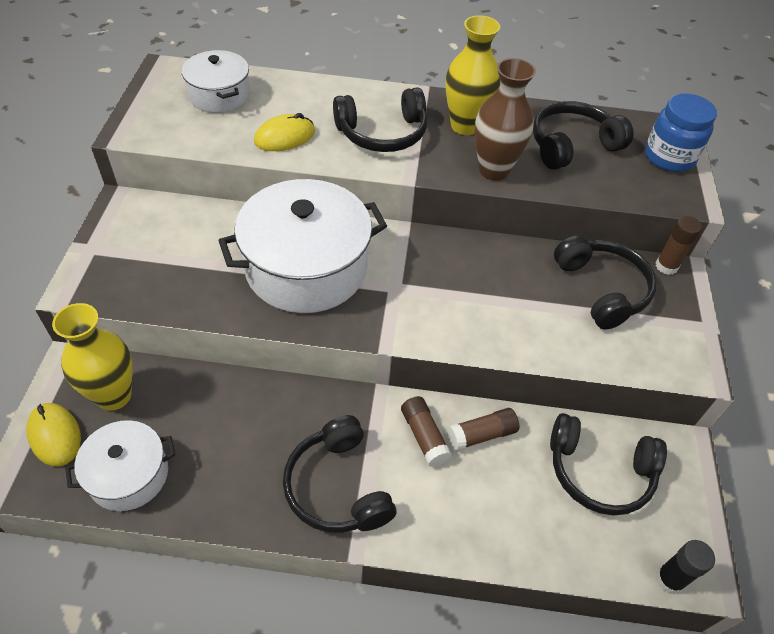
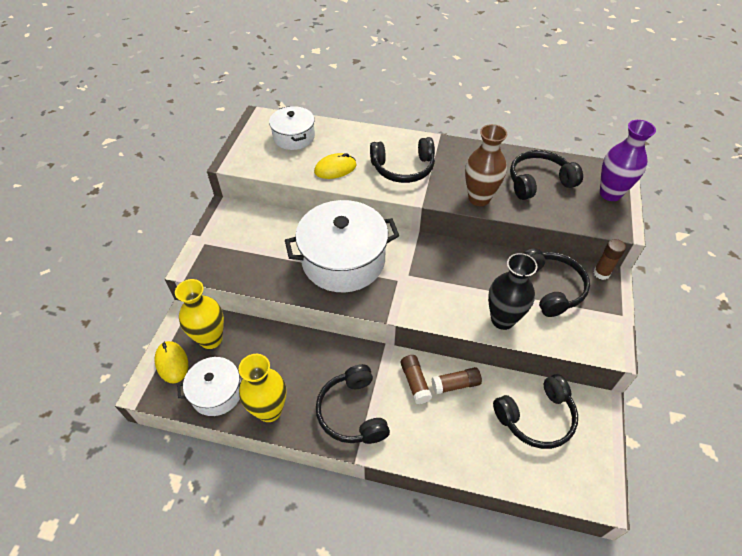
camera: 10 degrees right, 0 degrees up
yellow vase [446,15,500,135] -> yellow vase moved to [238,354,286,422]
black headphones [550,413,667,516] -> black headphones turned 45 degrees counterclockwise [493,374,578,449]
blue jar [645,93,717,172] -> purple vase [600,120,656,201]
black glue stick [656,540,715,594] -> none
none -> black vase [488,253,537,330]

